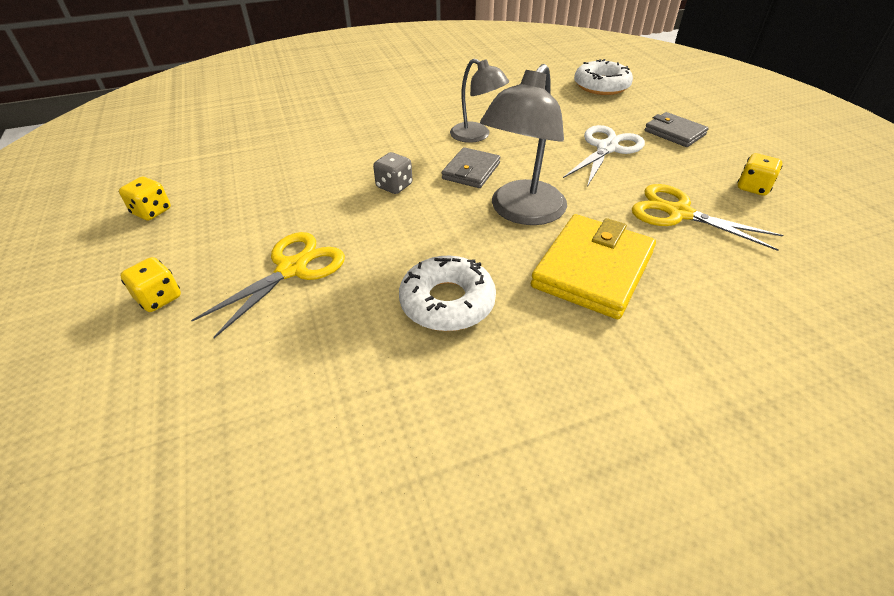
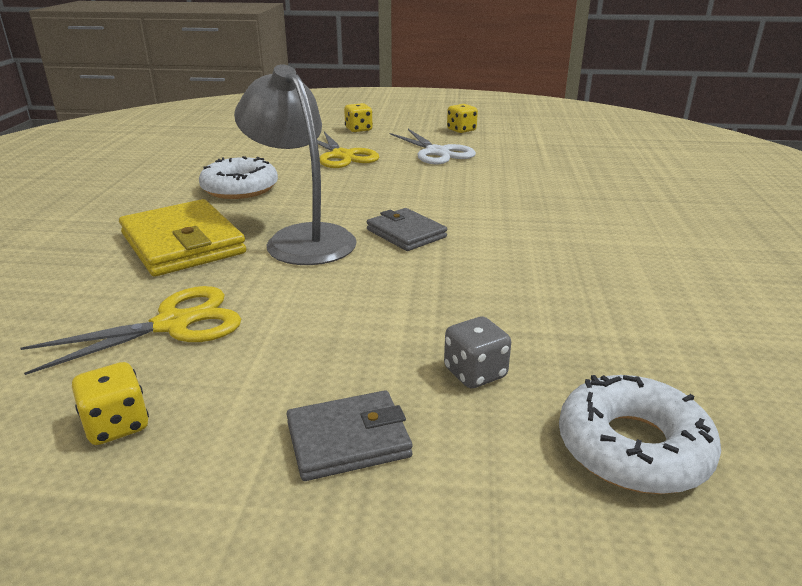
camera: 115 degrees right, 15 degrees down
grey dice [373,152,413,194] -> grey dice moved to [444,317,511,388]
grey lamp [450,58,509,143] -> none
white scissors [563,125,645,187] -> white scissors moved to [390,129,476,164]

